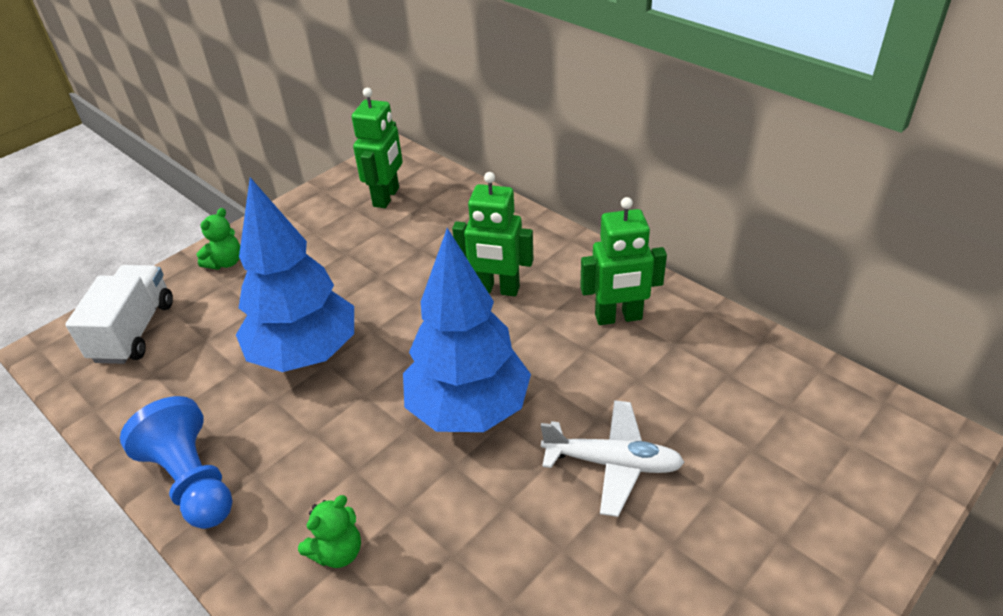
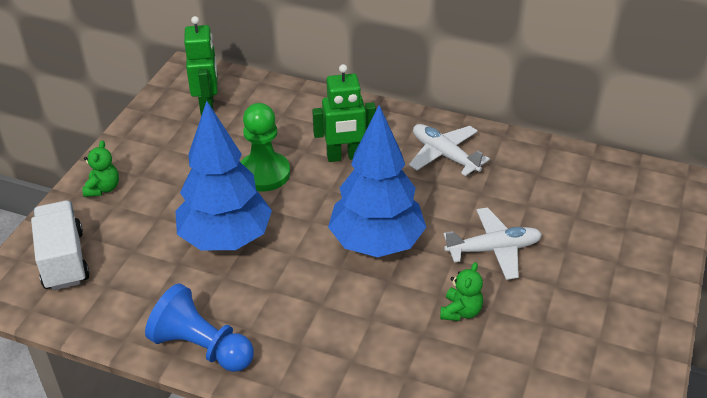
camera: 25 degrees left, 0 degrees up
green teddy bear [298,495,361,568] -> green teddy bear moved to [440,262,483,321]
green robot [580,197,667,325] -> white plane [409,124,490,176]
none -> green pawn [240,103,290,191]

